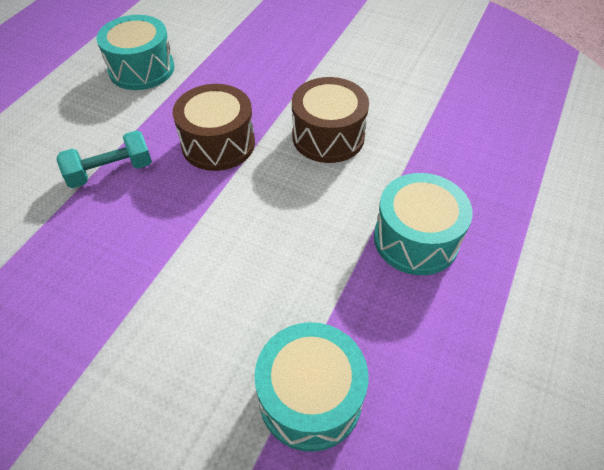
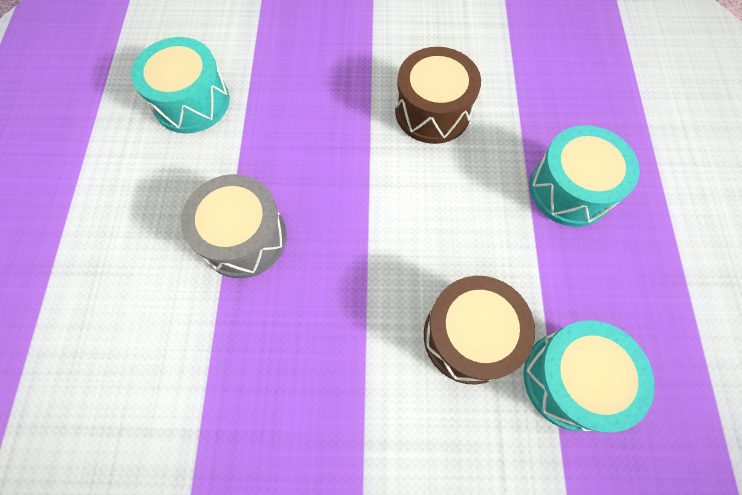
camera: 25 degrees left, 15 degrees up
turquoise dumbbell [56,130,152,188] -> grey drum [181,174,287,278]
brown drum [173,84,255,171] -> brown drum moved to [424,276,535,385]

